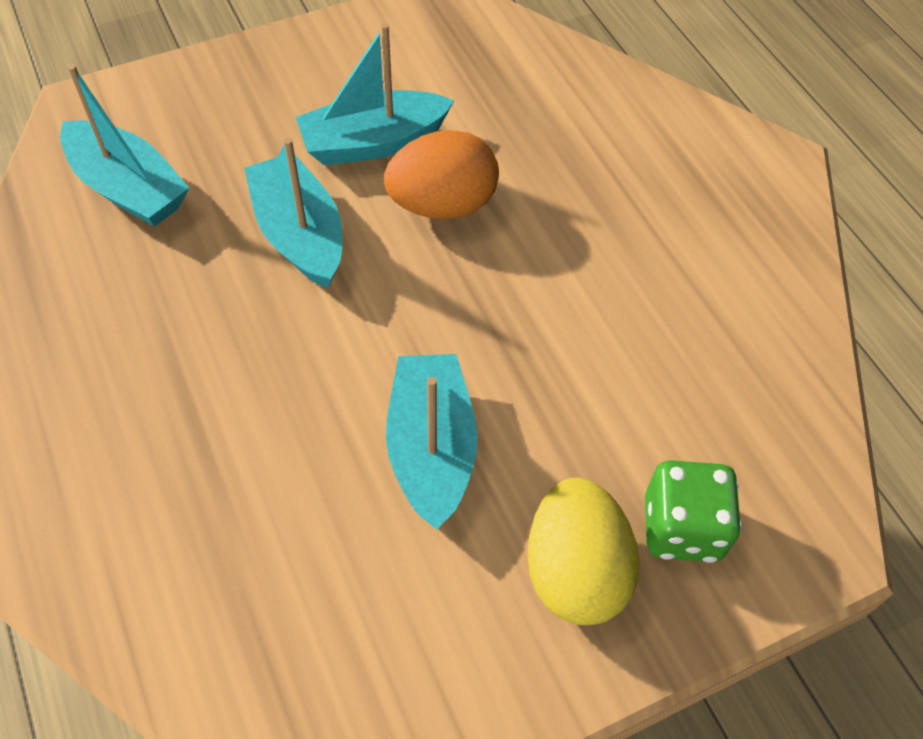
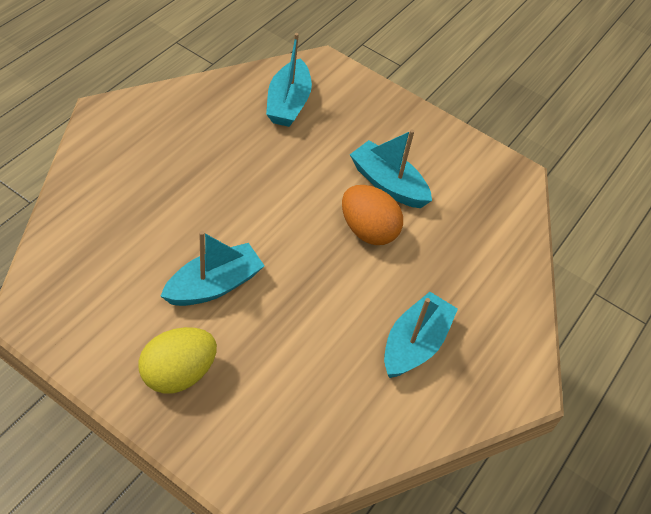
camera: 55 degrees right, 5 degrees down
turquoise boat [244,138,342,288] -> turquoise boat moved to [384,292,458,378]
green dice [645,460,742,563] -> none

